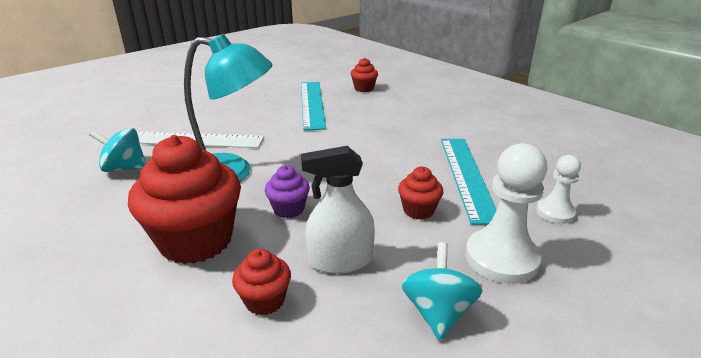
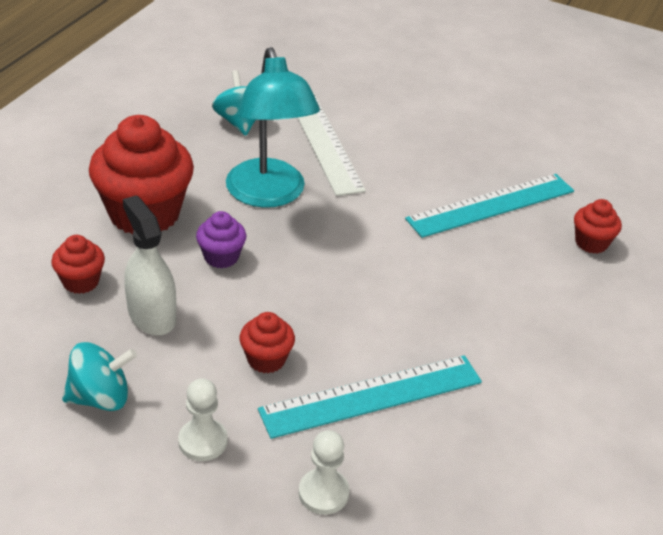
camera: 65 degrees right, 10 degrees up
white pawn [466,143,548,284] -> white pawn [178,378,228,461], size x0.58

